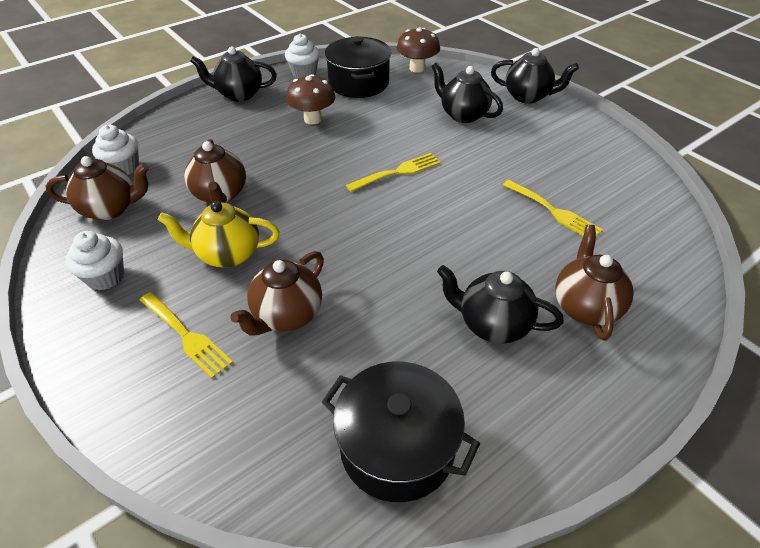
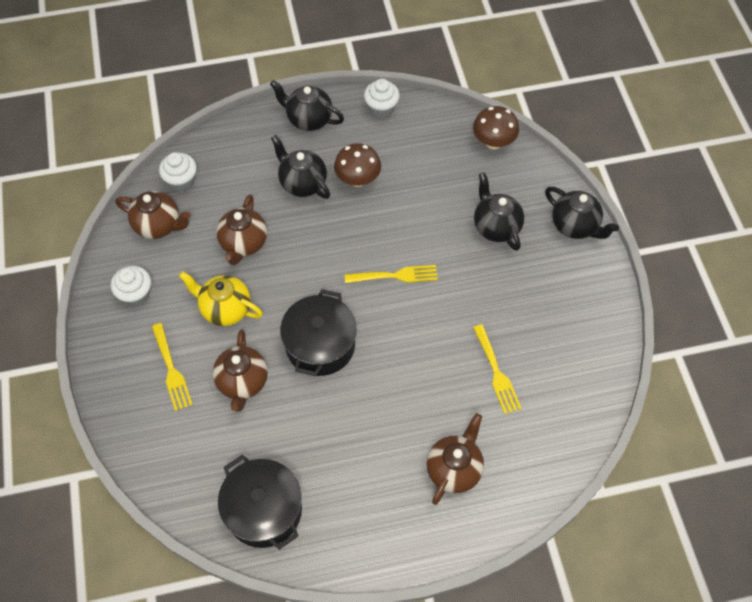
camera: 25 degrees right, 15 degrees up
brown teapot [231,251,324,336] -> brown teapot turned 60 degrees counterclockwise [213,330,268,411]
black pot [325,36,391,98] -> black pot moved to [280,289,357,376]
black teapot [437,265,564,344] -> black teapot moved to [271,135,330,199]

